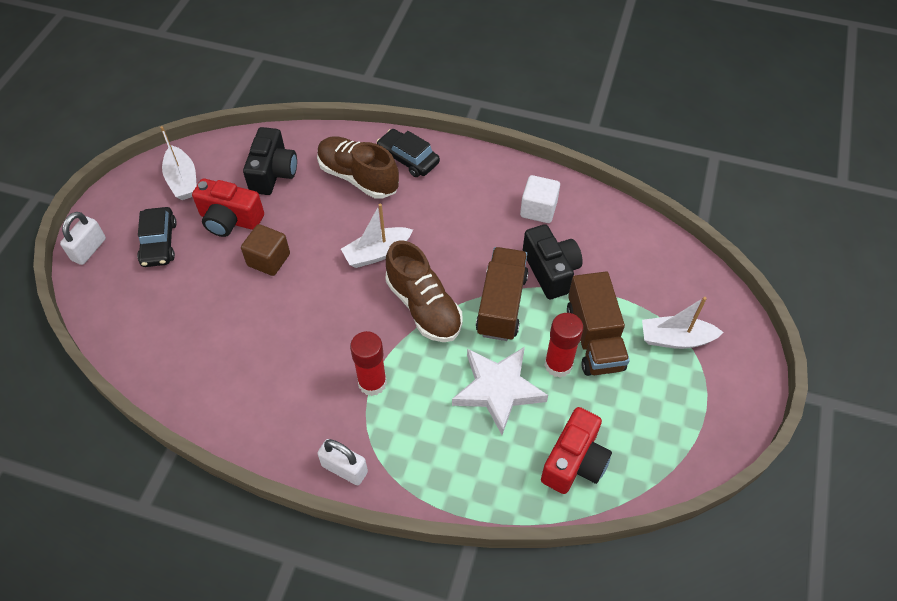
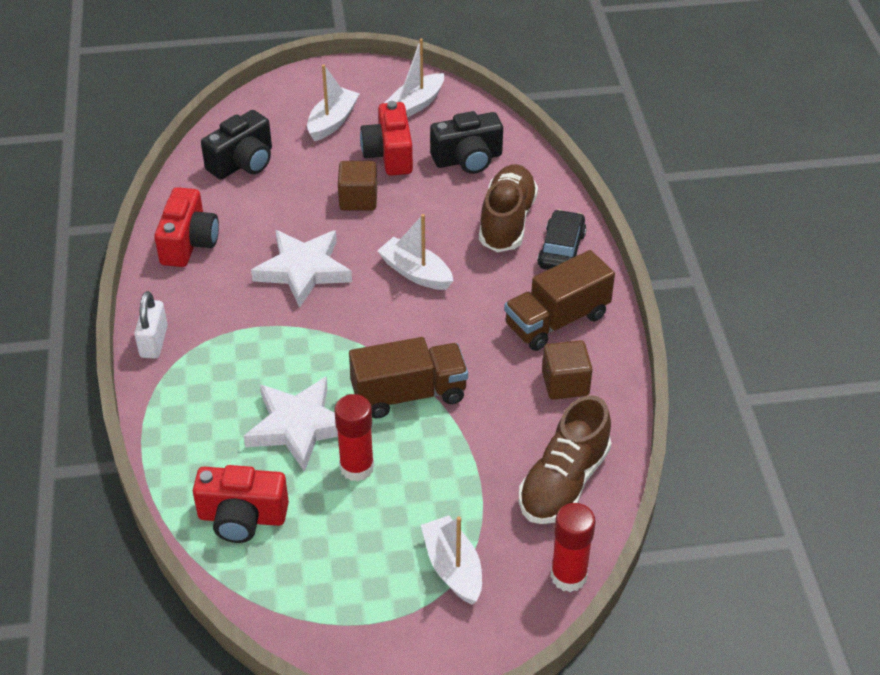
camera: 65 degrees right, 10 degrees down
white padlock [60,212,106,265] -> none
black car [137,207,177,267] -> white boat [307,64,360,141]
red glue stick [350,331,387,396] -> red glue stick moved to [551,503,596,592]
brown shoe [385,240,462,342] -> brown shoe moved to [519,395,611,524]
white cube [520,175,560,223] -> brown cube [542,340,593,400]
black camera [523,224,583,299] -> black camera moved to [201,110,272,179]
brown truck [567,272,630,376] -> brown truck moved to [504,250,615,351]
none -> red camera [154,187,219,267]
none -> white star [251,230,352,308]

